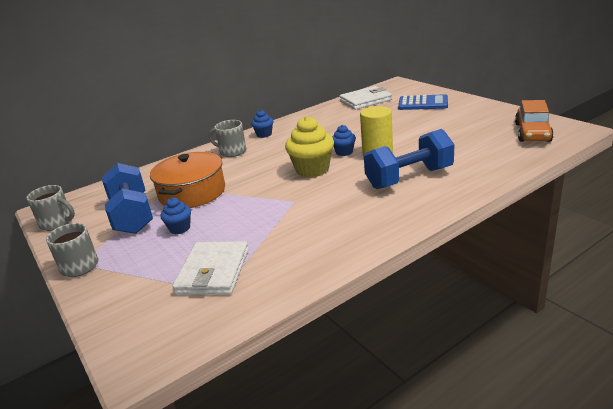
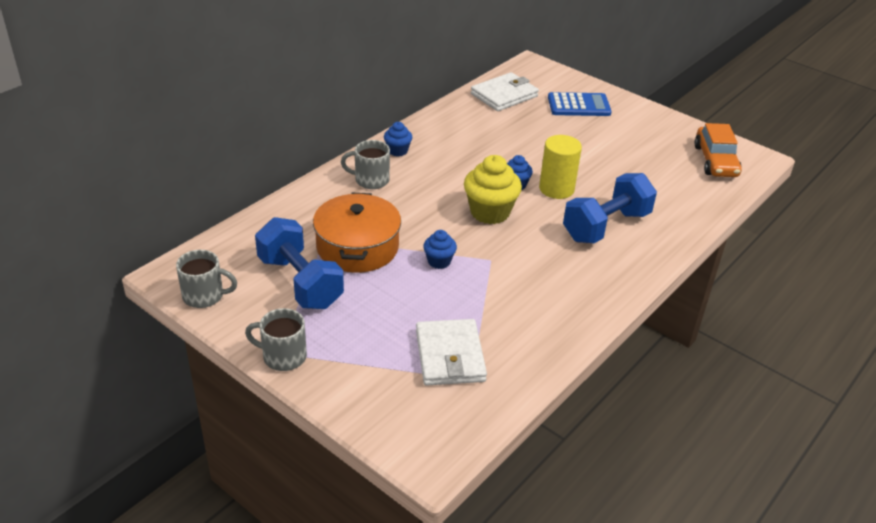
camera: 20 degrees left, 10 degrees up
blue cupcake [161,198,191,234] -> blue cupcake moved to [423,230,457,269]

